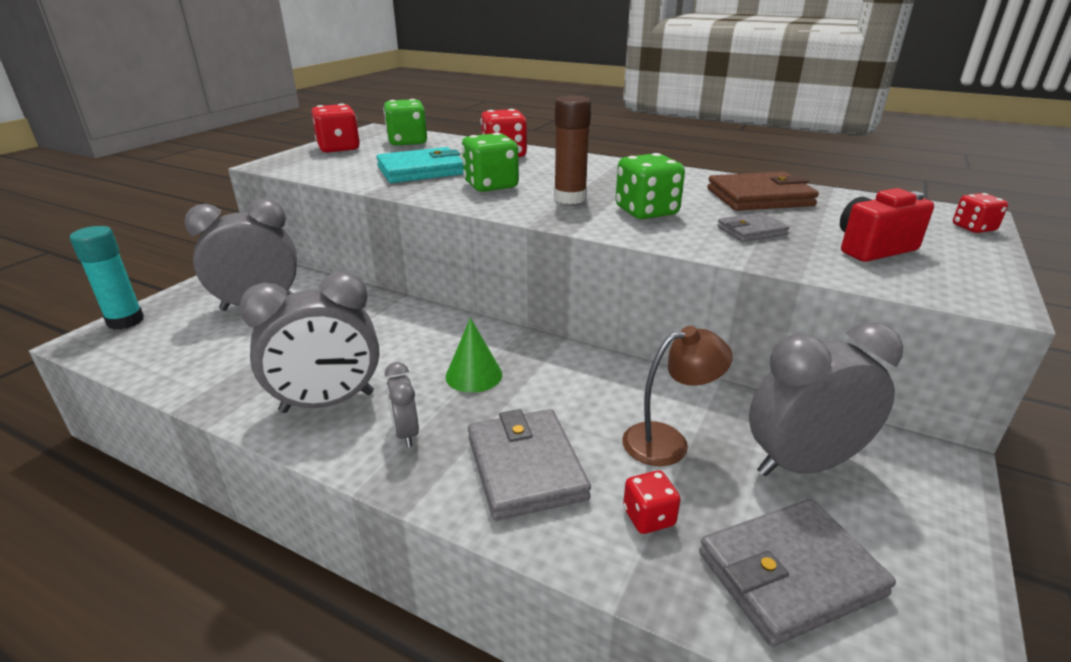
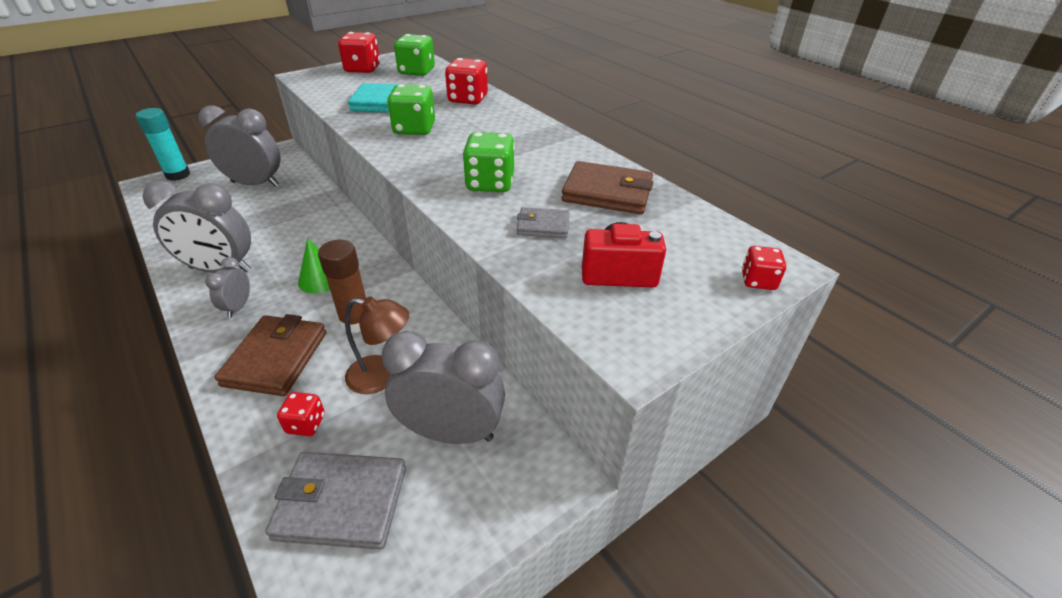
camera: 25 degrees right, 10 degrees up
grey wallet [468,409,591,521] -> brown wallet [215,314,326,396]
brown glue stick [554,95,591,204] -> brown glue stick moved to [318,240,366,333]

